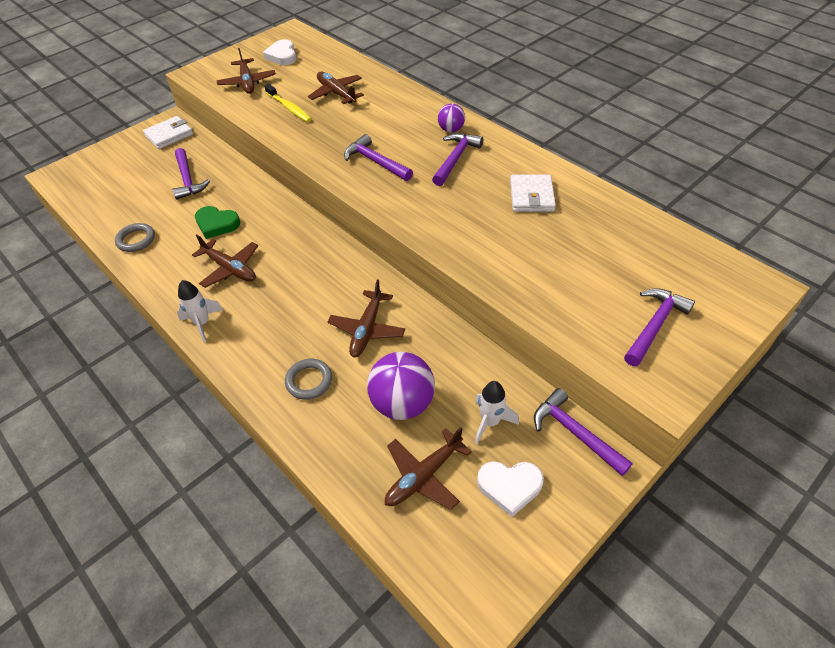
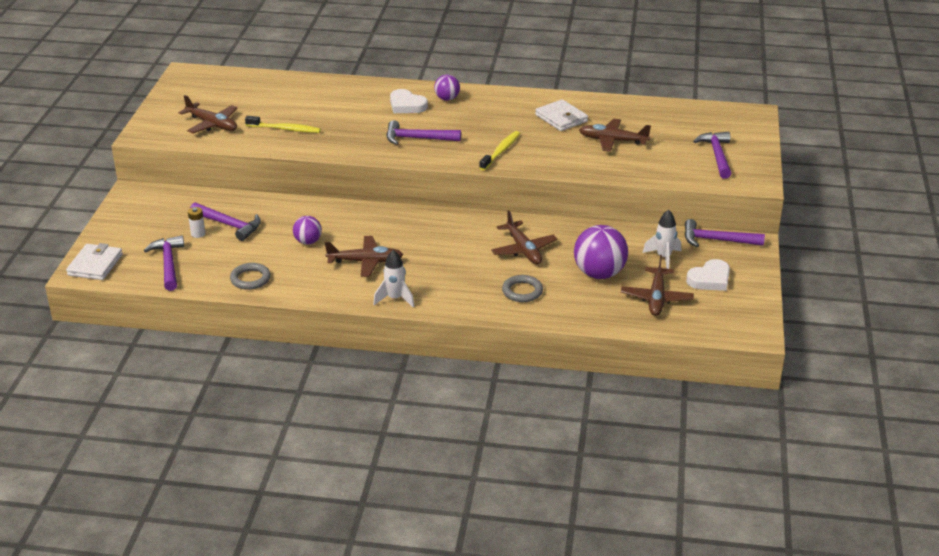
camera: 40 degrees left, 15 degrees down
white wallet [143,116,193,149] -> white wallet moved to [66,243,123,280]
green heart [195,206,240,239] -> purple ball [293,216,322,244]
white heart [263,39,296,65] -> white heart moved to [390,89,428,113]
brown plane [308,71,364,104] -> brown plane moved to [579,119,651,152]
purple hammer [432,133,483,186] -> purple hammer moved to [144,235,184,291]
none -> white battery [188,207,205,238]
none -> yellow toothbrush [479,131,520,171]

